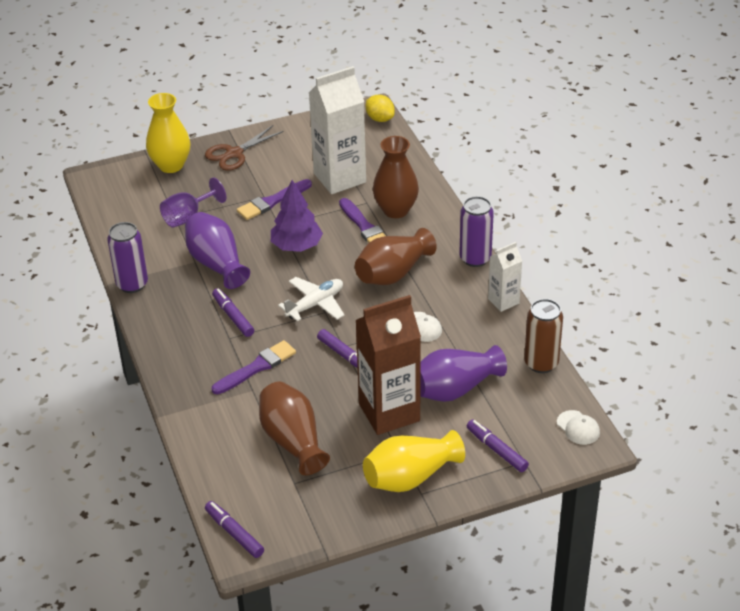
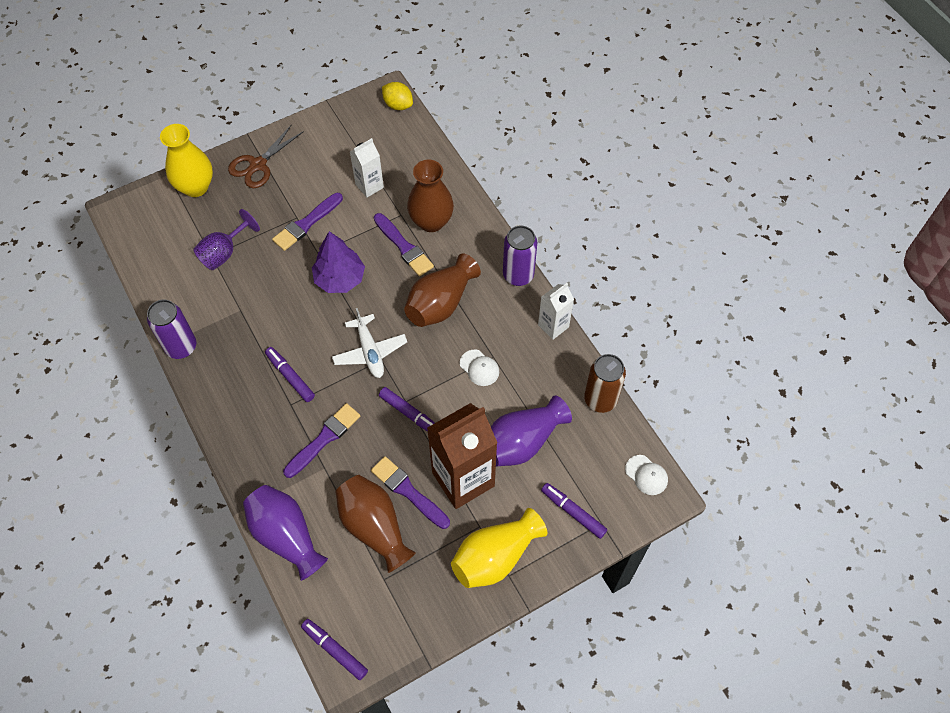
camera: 10 degrees left, 20 degrees up
purple vase [185,212,250,289] -> purple vase moved to [243,485,328,581]
white plane [278,277,344,322] -> white plane turned 120 degrees clockwise [332,308,407,378]
white carton [309,66,366,194] -> white carton [350,138,384,197], size x0.52
none -> purple brush [371,456,450,529]

